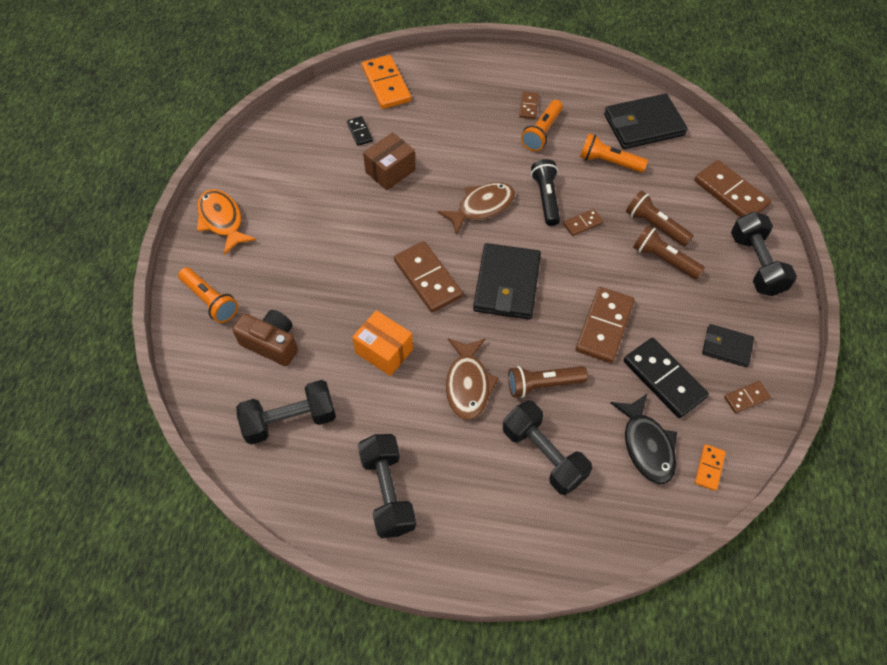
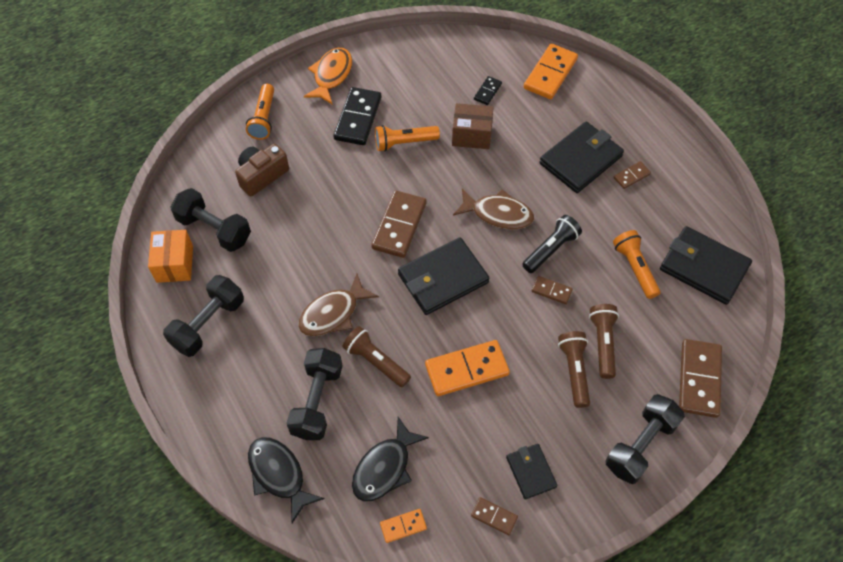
camera: 50 degrees right, 0 degrees up
brown camera [232,310,298,366] -> brown camera turned 120 degrees counterclockwise [235,144,289,197]
orange box [352,310,413,376] -> orange box moved to [148,230,193,283]
orange flashlight [521,100,563,151] -> orange flashlight moved to [375,125,440,152]
brown domino [576,287,635,363] -> orange domino [425,340,510,396]
black domino [624,338,709,418] -> black domino moved to [333,87,382,145]
none -> black fish [248,437,325,523]
none -> black wallet [539,122,624,193]

